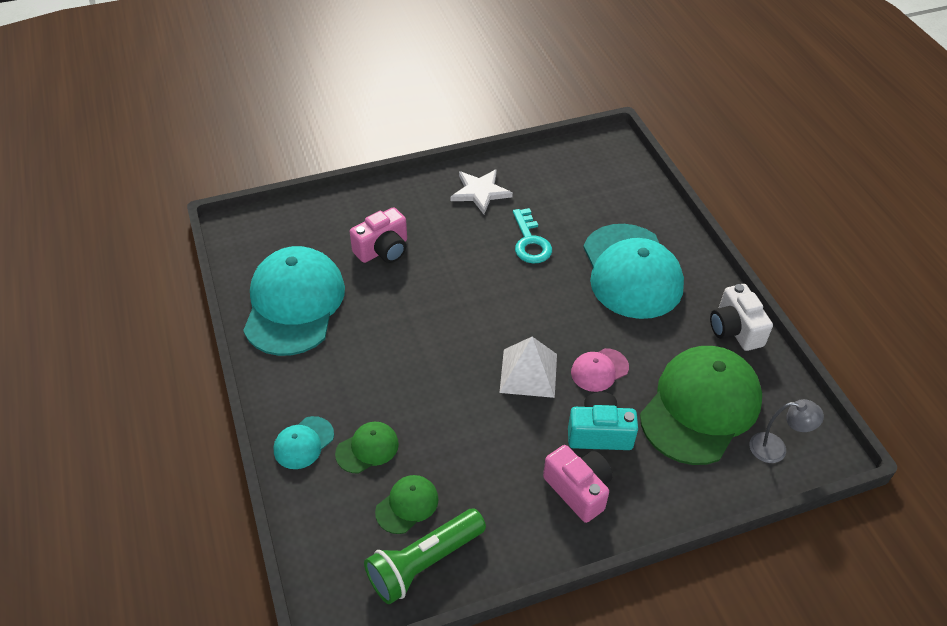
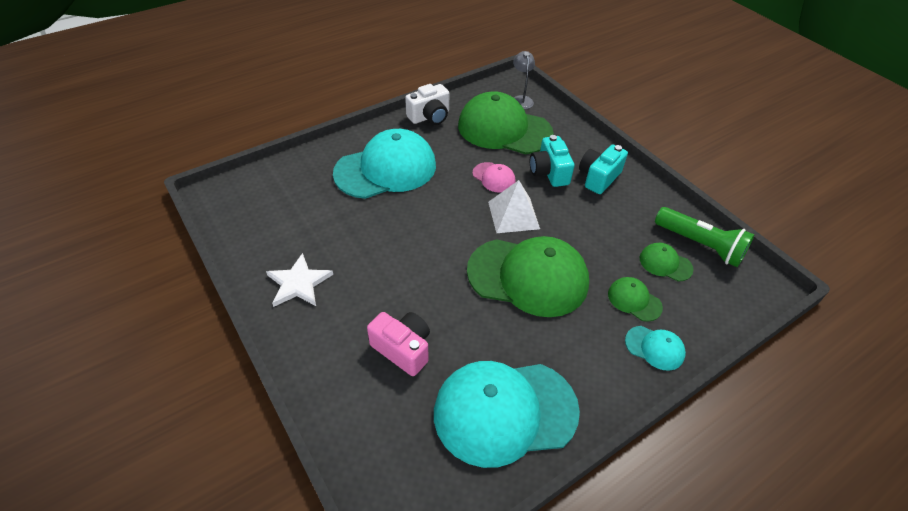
camera: 105 degrees left, 0 degrees up
turquoise key [513,208,552,264] -> none
pink camera [543,445,613,523] -> turquoise camera [579,144,628,194]
none -> green cap [467,236,589,317]

